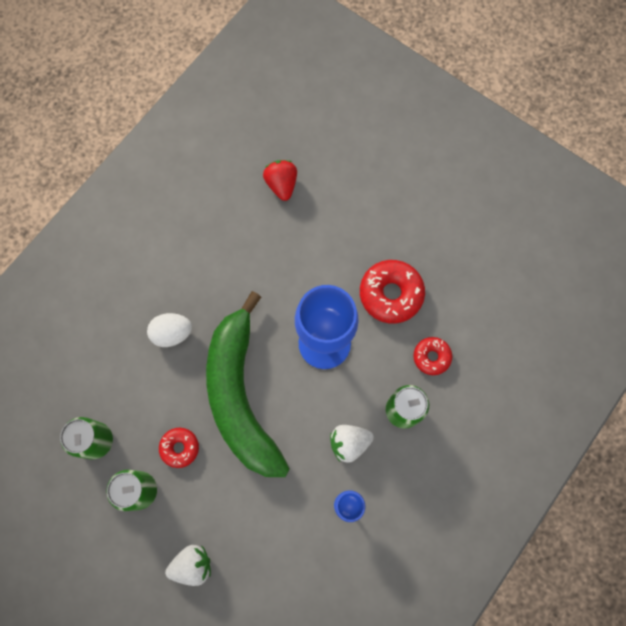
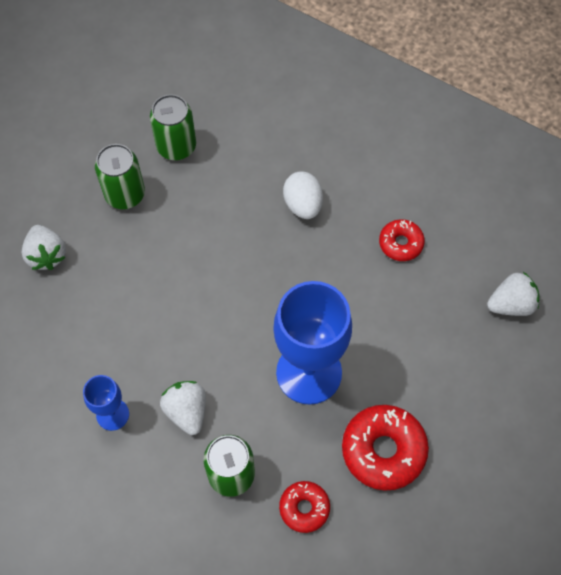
camera: 85 degrees right, 10 degrees down
red donut [159,428,199,468] -> red donut moved to [379,219,425,261]
green banana [206,291,290,477] -> none
red strawberry [263,160,297,201] -> white strawberry [487,272,539,316]

